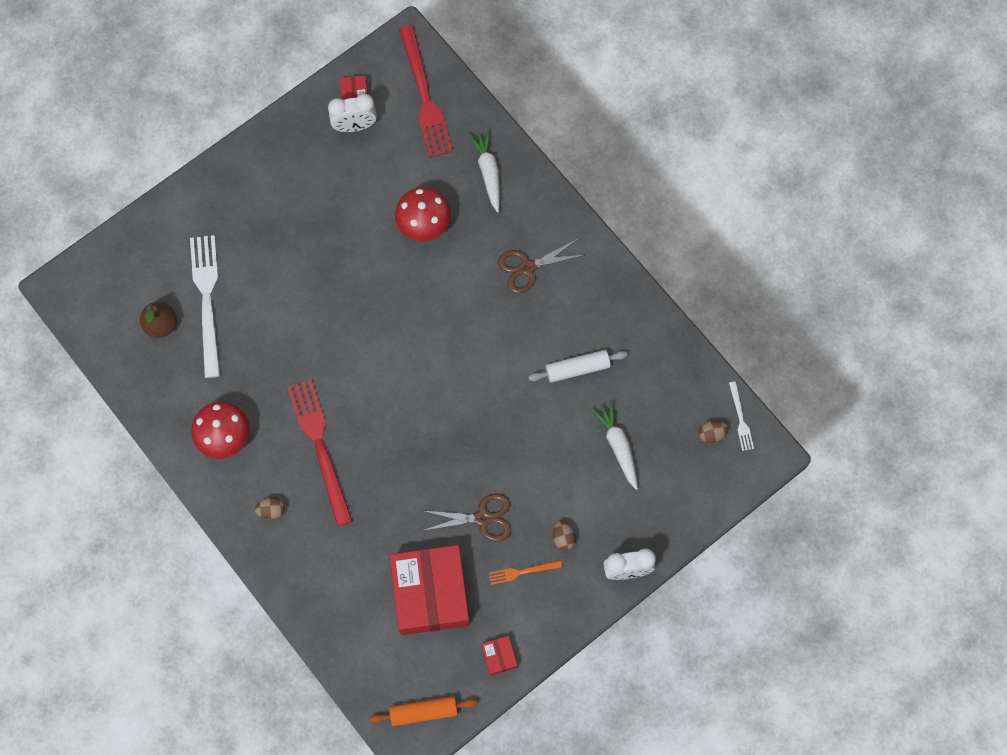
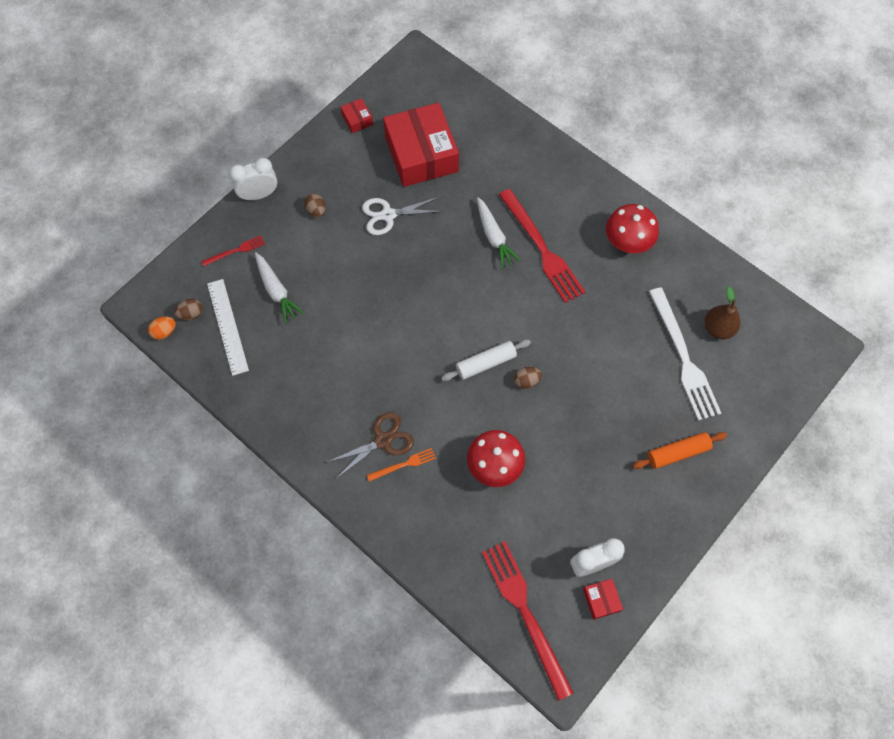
camera: 170 degrees right, 5 degrees down
brown egg [254,497,285,520] -> brown egg moved to [514,367,542,389]
orange rolling pin [370,696,477,726] -> orange rolling pin moved to [633,432,727,469]
brown scissors [422,494,511,542] -> white scissors [362,197,443,235]
white carrot [468,129,500,213] -> white carrot moved to [477,197,521,269]
orange fork [489,560,562,585] -> orange fork moved to [367,448,436,482]
white rolling pin [528,350,628,383] -> white rolling pin moved to [441,340,531,381]
white fork [729,381,754,451] -> orange egg [148,316,176,340]
none -> red fork [202,236,265,266]
none -> white ruler [207,279,249,376]

